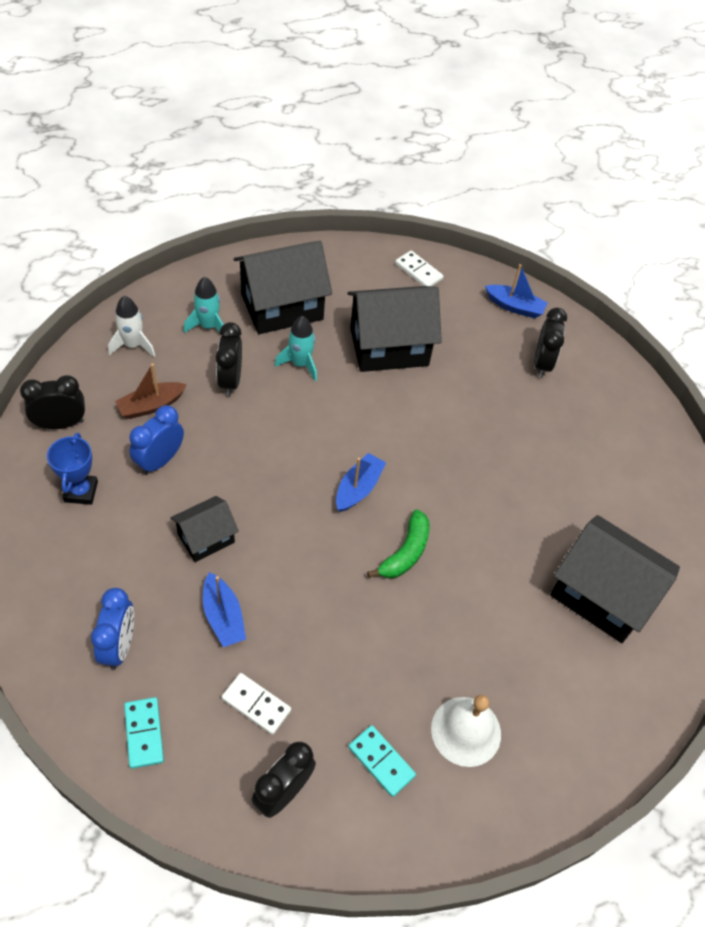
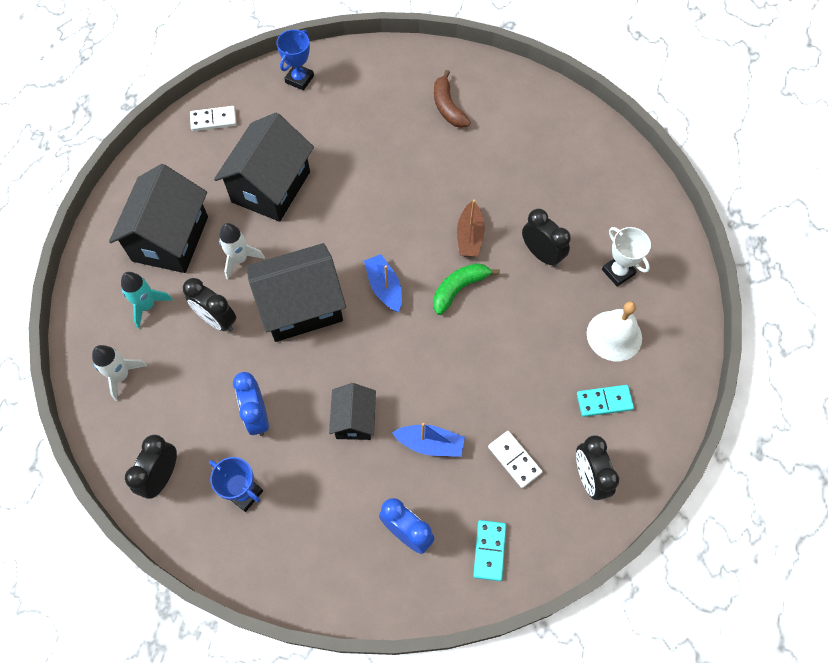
camera: 50 degrees left, 10 degrees up
brown boat [115,363,187,419] -> brown boat moved to [457,200,485,257]
turquoise domino [124,697,164,769] -> turquoise domino turned 75 degrees clockwise [473,520,506,581]
white domino [222,673,291,735] -> white domino turned 75 degrees clockwise [488,431,543,488]
turquoise rocket [275,316,317,381] -> white rocket [219,223,265,280]
green banana [367,509,430,579] -> green banana turned 105 degrees counterclockwise [433,263,500,315]
blue boat [485,264,548,318] -> blue trophy [276,30,314,90]
black clock [534,308,567,378] -> black clock moved to [522,209,571,267]
black house [550,515,680,643] -> black house moved to [246,243,346,342]
none -> brown banana [434,70,471,128]
none -> white trophy [602,227,651,287]

